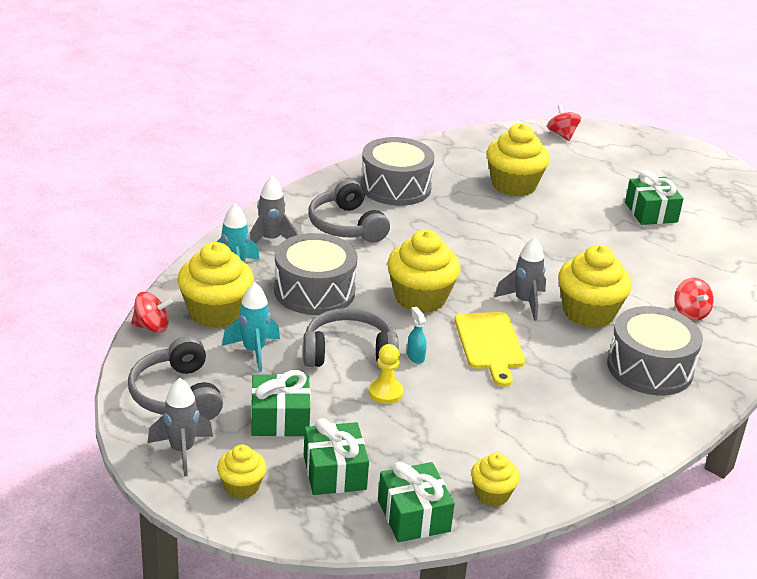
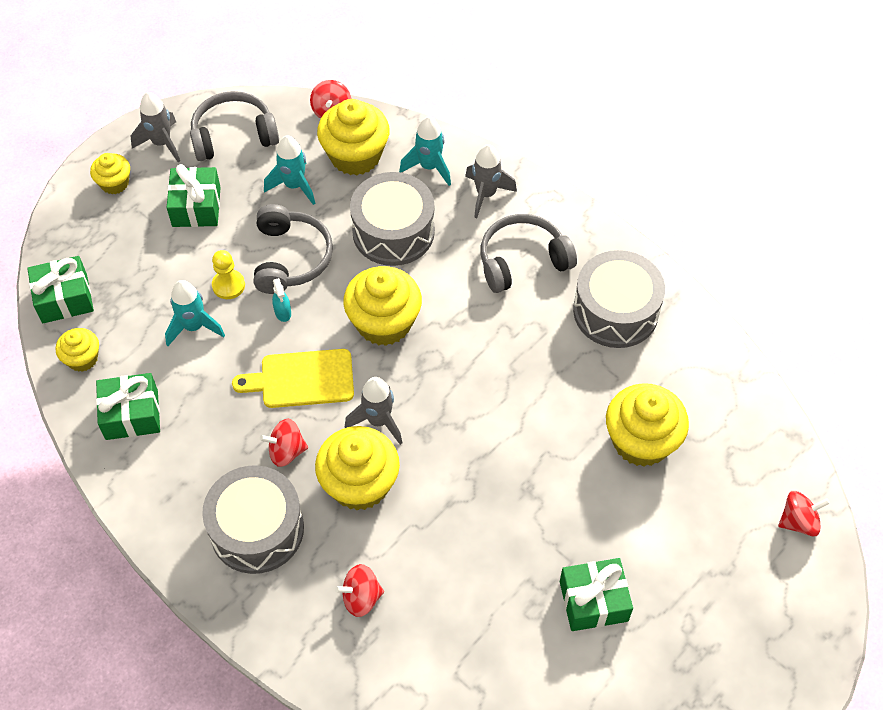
camera: 95 degrees right, 25 degrees up
green gift [304,418,369,495] -> green gift moved to [96,373,160,440]
turquoise spray bottle [407,307,427,364] -> turquoise spray bottle turned 90 degrees clockwise [272,278,291,322]
none -> turquoise rocket [165,280,225,346]
none -> red spinning top [260,419,308,467]

